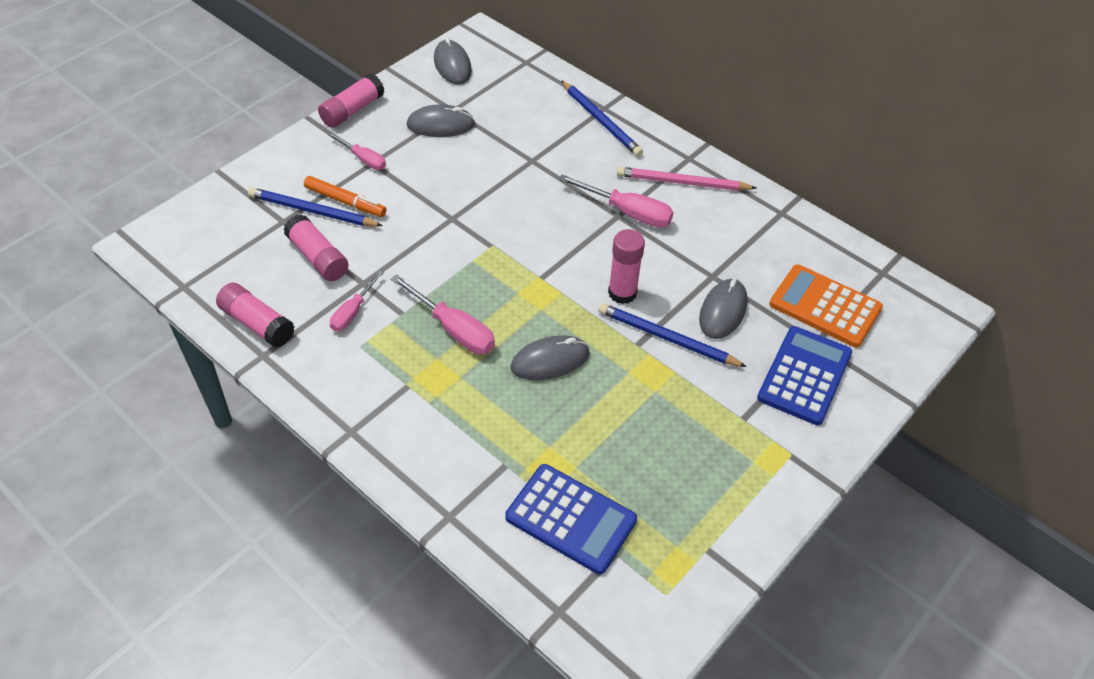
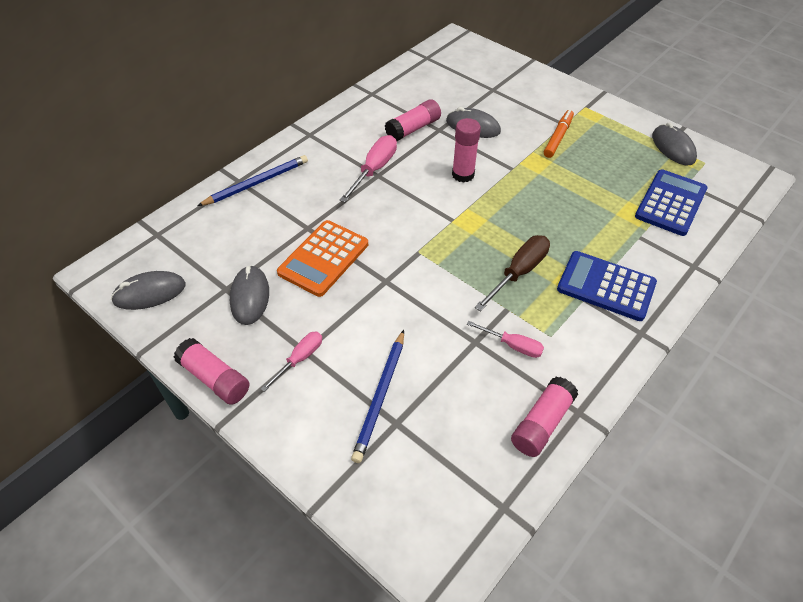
camera: 90 degrees left, 0 degrees up
pink glue stick [283,214,348,281] -> pink glue stick moved to [385,99,441,141]
orange marker [304,176,386,217] -> orange marker moved to [544,110,574,158]
pink screwdriver [391,274,495,354] -> brown screwdriver [475,235,550,311]
grey mouse [511,335,590,380] -> grey mouse moved to [652,122,697,166]
blue pencil [598,303,747,367] -> none
pink pencil [617,167,756,191] -> none
blue calculator [757,326,852,425] -> blue calculator moved to [557,251,657,321]
orange calculator [769,264,883,348] -> orange calculator moved to [277,220,368,297]

